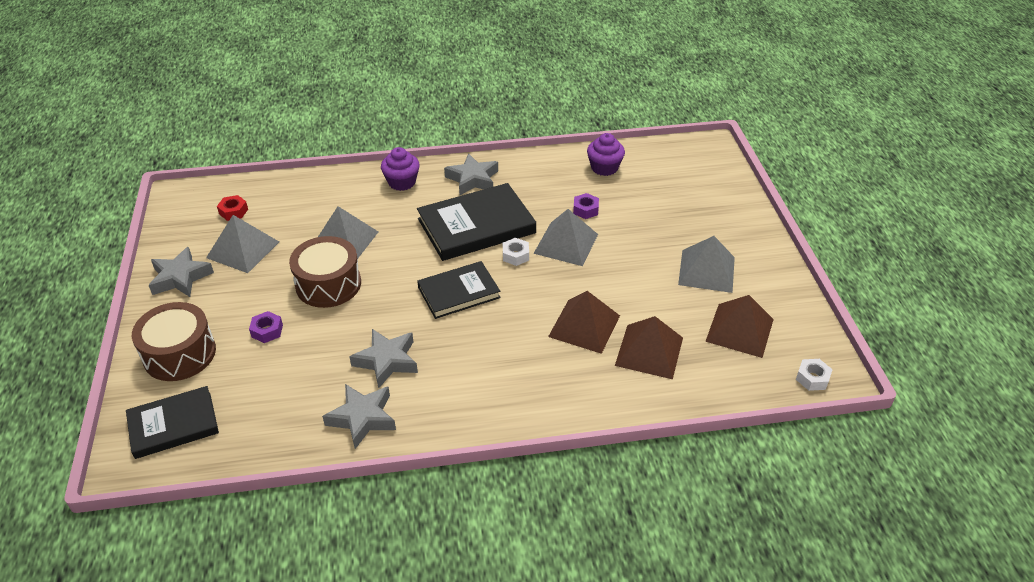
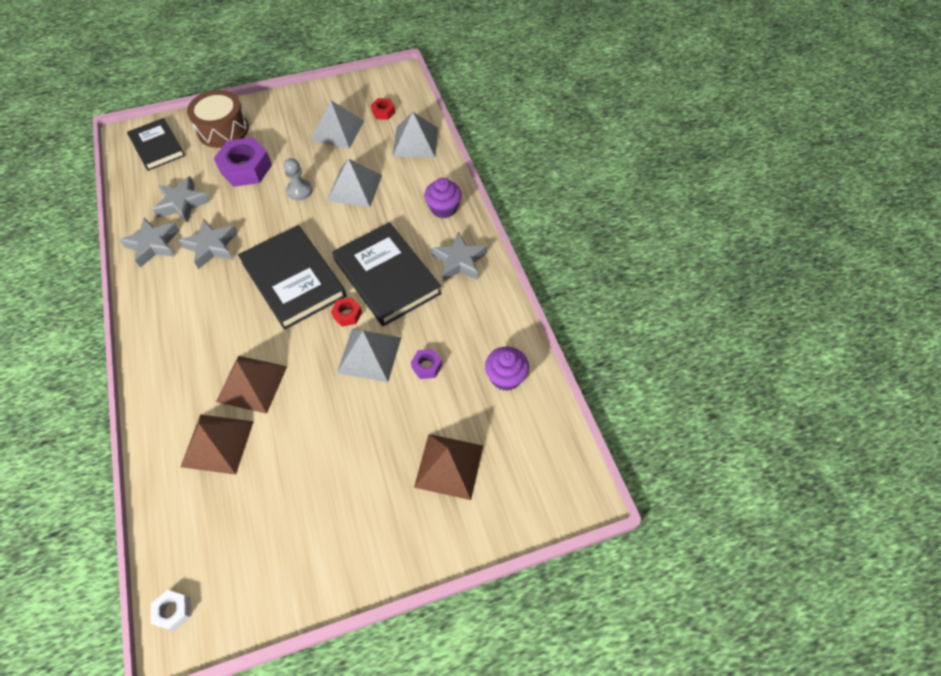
camera: 80 degrees right, 15 degrees up
grey star [149,247,214,297] -> grey star moved to [153,176,210,223]
purple nut [249,311,283,343] -> purple nut [214,137,272,187], size x2.03
brown drum [289,236,361,308] -> grey pawn [284,158,312,200]
black book [417,261,501,319] -> black book [238,225,346,330], size x1.55
white nut [503,238,529,266] -> red nut [331,297,362,327]
grey pyramid [678,236,735,293] -> grey pyramid moved to [393,112,438,158]
brown pyramid [705,295,774,358] -> brown pyramid moved to [414,434,483,500]

